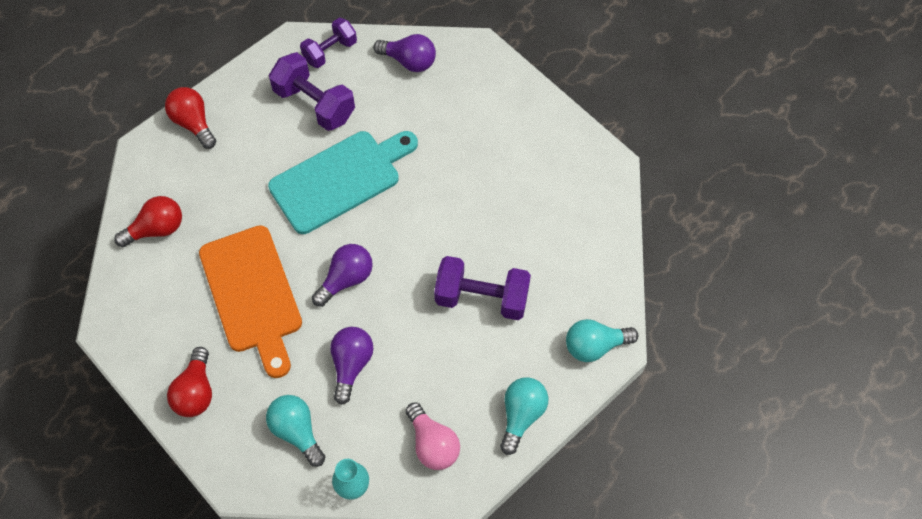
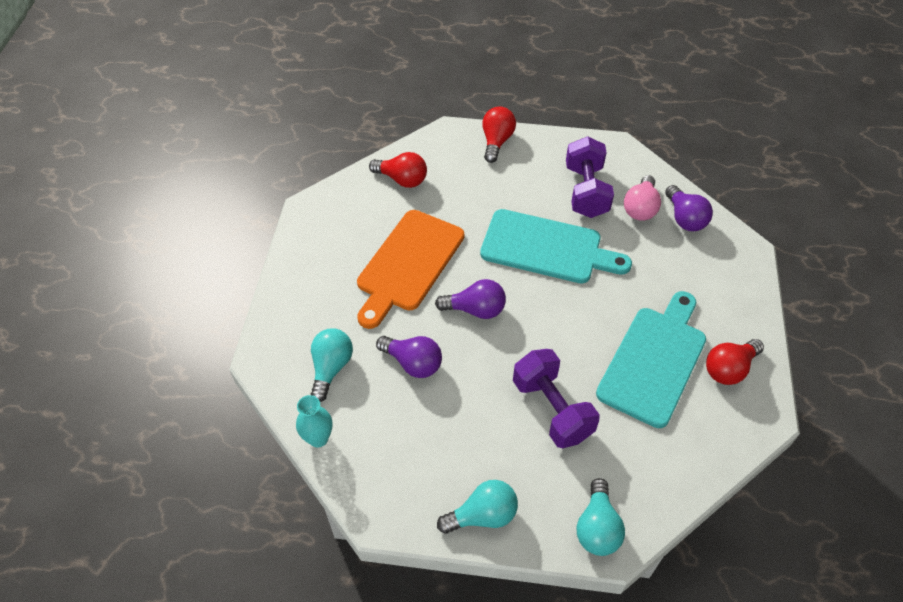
camera: 50 degrees right, 10 degrees down
red light bulb [167,347,212,417] -> red light bulb moved to [706,339,764,385]
purple dumbbell [300,18,357,68] -> none
purple light bulb [330,327,374,405] -> purple light bulb turned 60 degrees clockwise [376,336,442,378]
pink light bulb [406,402,460,470] -> pink light bulb moved to [624,175,661,221]
turquoise light bulb [566,319,638,362] -> turquoise light bulb turned 120 degrees counterclockwise [577,478,625,556]
none -> turquoise cutting board [596,291,706,428]

